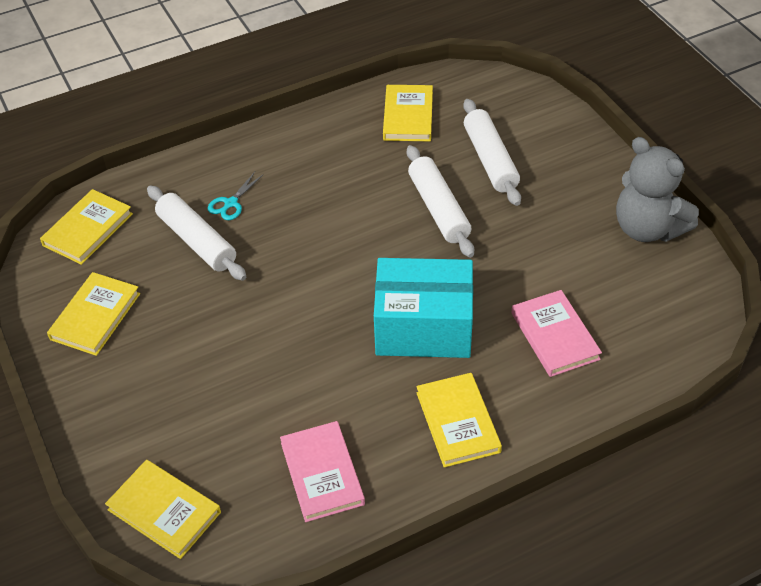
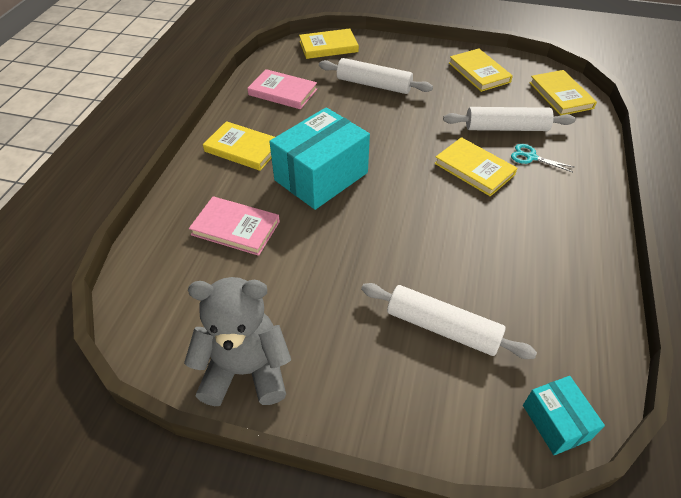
camera: 130 degrees right, 0 degrees up
turquoise scissors [208,172,264,220] -> turquoise scissors turned 45 degrees counterclockwise [511,144,573,172]
yellow book [383,85,433,141] -> yellow book moved to [434,137,517,196]
white rolling pin [407,145,474,258] -> white rolling pin moved to [319,58,433,94]
none -> turquoise box [523,376,605,455]

